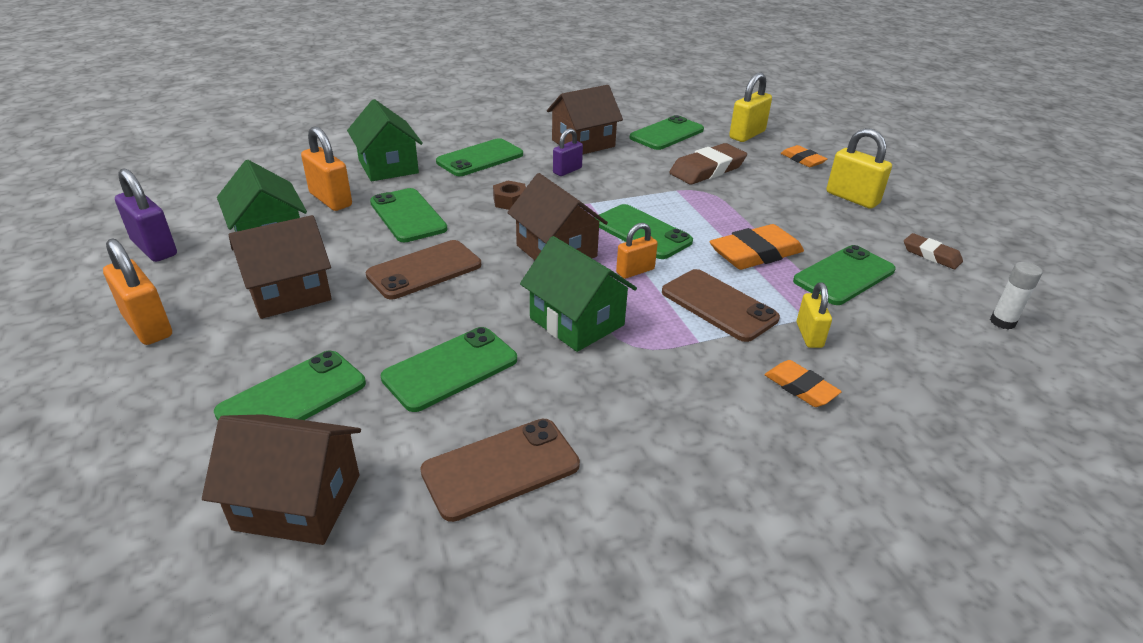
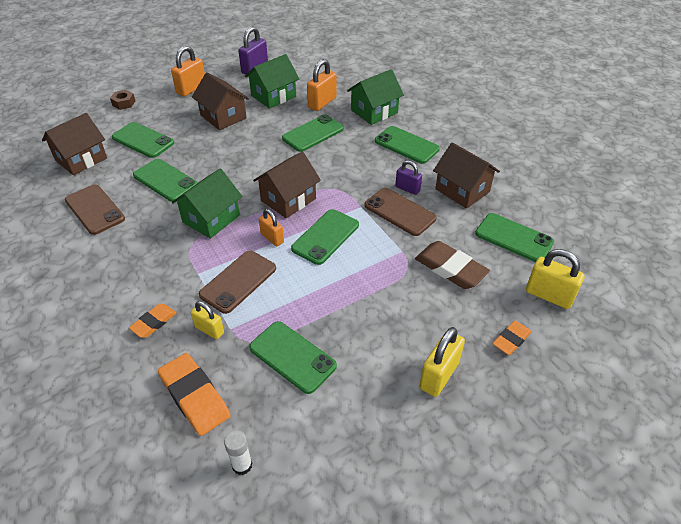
camera: 80 degrees right, 10 degrees up
brown house [202,414,361,545] -> brown house turned 45 degrees clockwise [42,113,107,175]
brown phone [366,240,481,299] -> brown phone moved to [364,188,437,236]
brown nut [493,181,526,210] -> brown nut moved to [110,90,135,110]
orange eraser [710,224,804,270] -> orange eraser moved to [158,353,231,436]
yellow padlock [797,282,832,348] -> yellow padlock turned 45 degrees clockwise [191,301,224,339]
brown eraser [904,233,963,269] -> none

